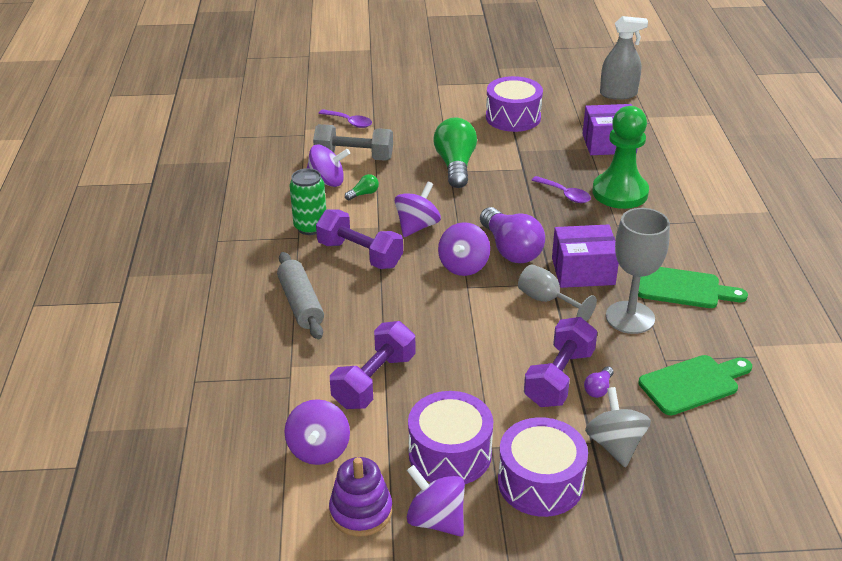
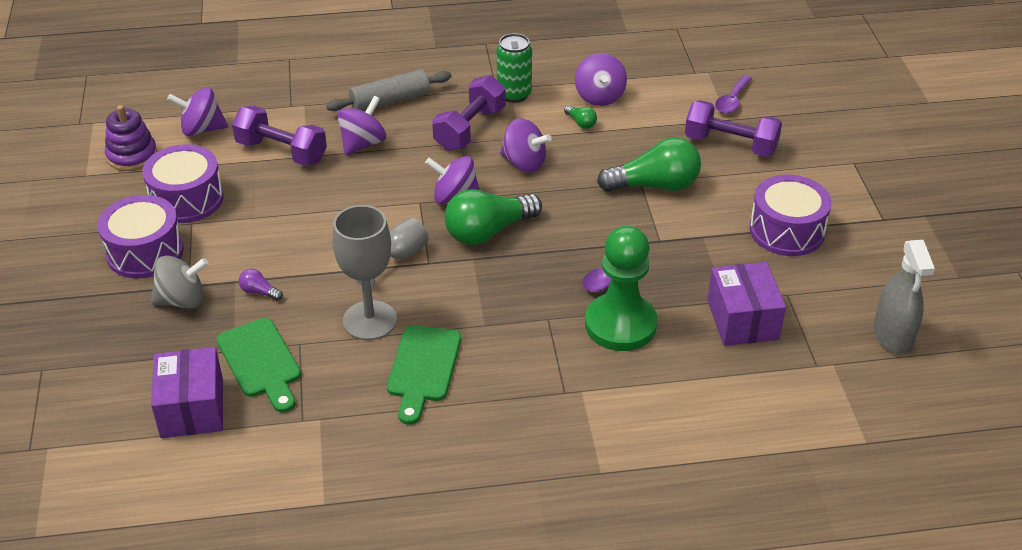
camera: 85 degrees right, 5 degrees up
grey dumbbell [313,124,393,161] -> none
purple spinning top [407,465,465,537] -> purple spinning top moved to [337,96,386,156]
purple light bulb [480,207,545,263] -> green light bulb [444,189,542,245]
purple dumbbell [524,317,597,407] -> purple dumbbell moved to [685,100,782,157]
purple box [552,224,619,288] -> purple box moved to [151,347,223,438]

